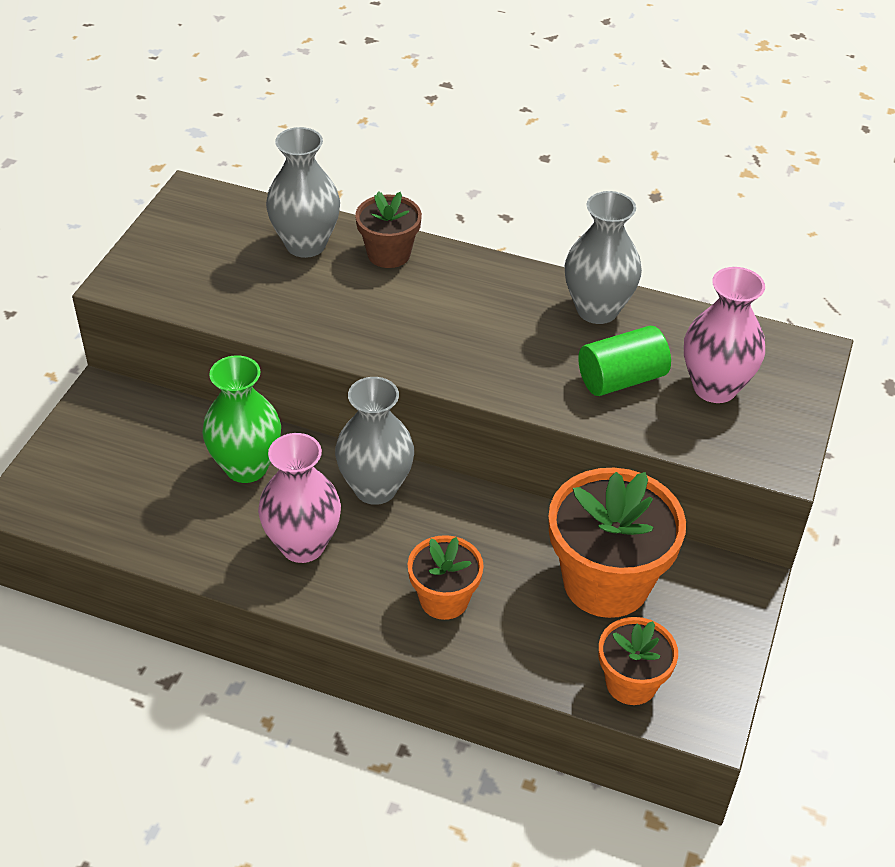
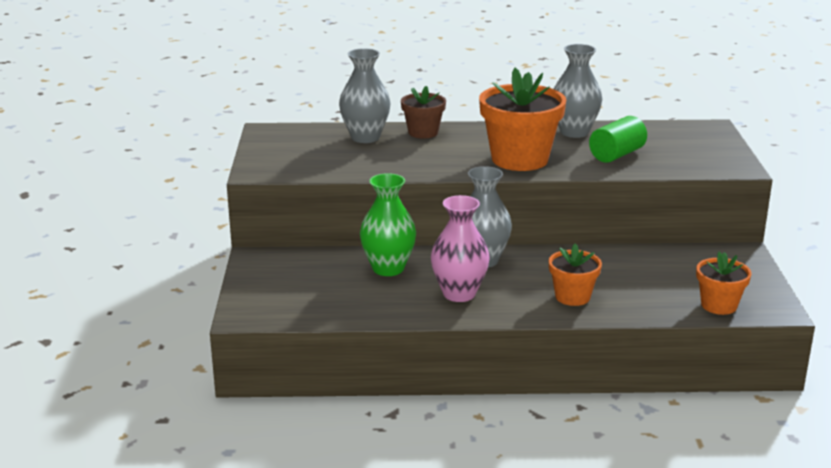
camera: 20 degrees left, 20 degrees down
orange flower pot [549,468,686,618] -> orange flower pot moved to [479,68,566,171]
pink vase [684,267,765,403] -> none

